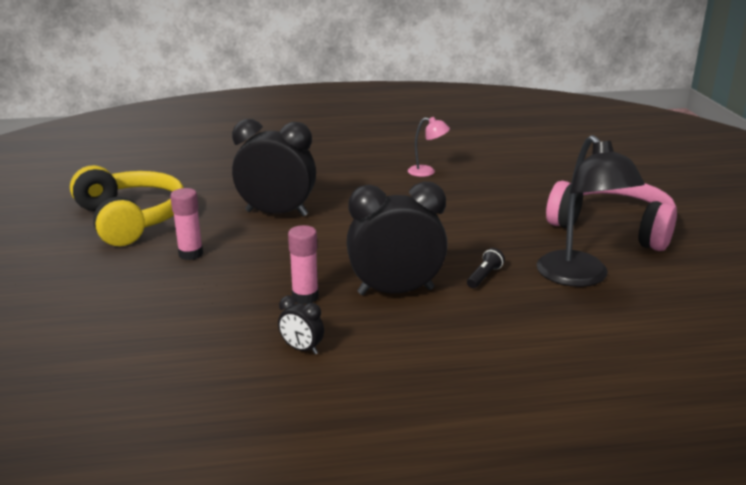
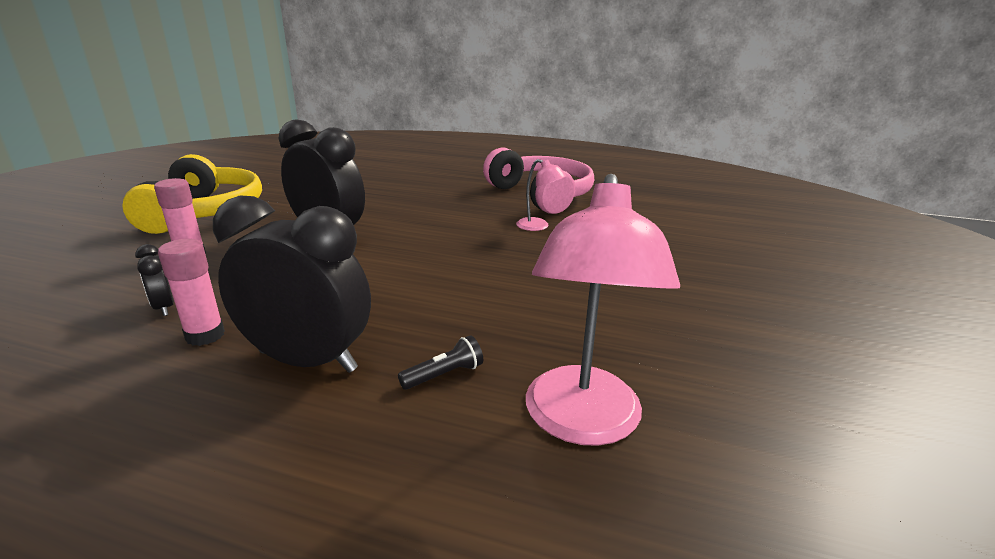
camera: 25 degrees right, 0 degrees up
black clock [278,295,324,355] -> black clock moved to [135,244,174,316]
black lamp [537,135,645,287] -> pink lamp [526,174,680,446]
pink headphones [546,181,677,251] -> pink headphones moved to [483,148,594,214]

